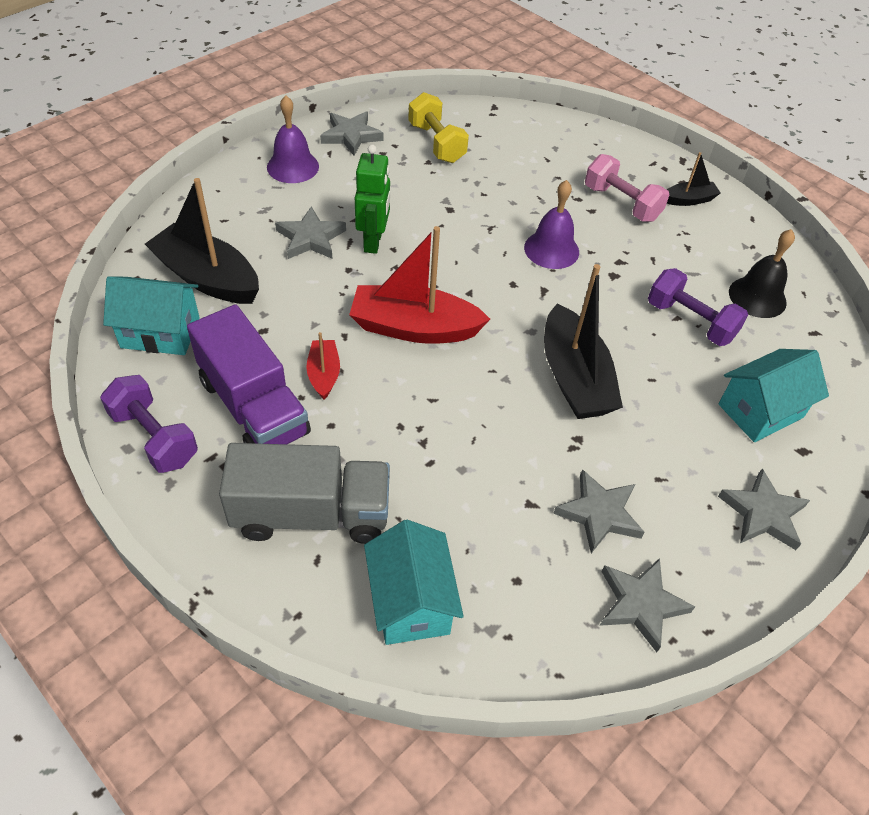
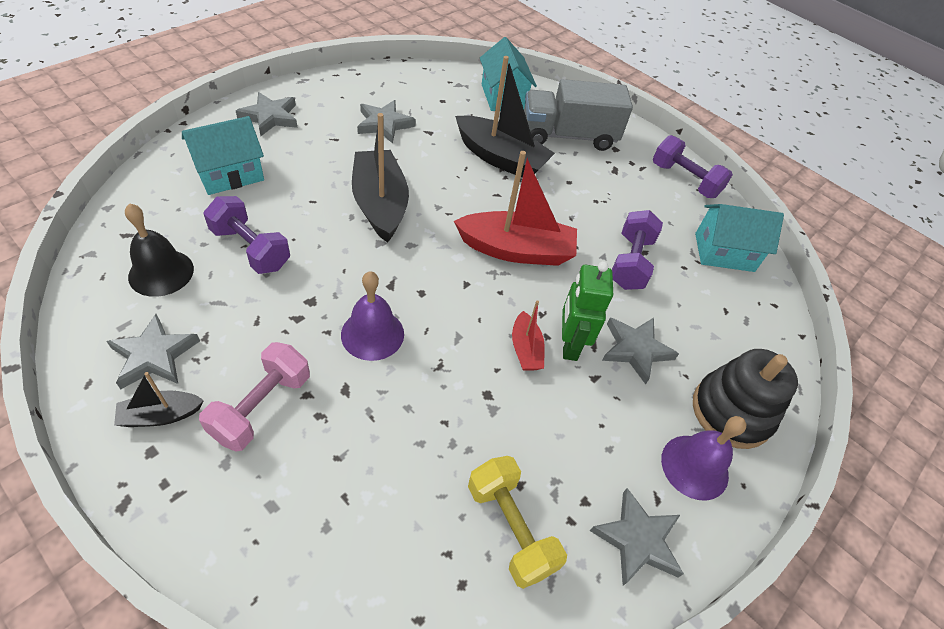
camera: 175 degrees right, 0 degrees up
black boat [145,178,259,304] -> black boat moved to [455,56,555,178]
purple truck [187,304,311,444] -> none
red boat [306,332,340,399] -> red boat moved to [512,300,545,371]
pink dumbbell [585,154,669,222] -> pink dumbbell turned 75 degrees clockwise [199,342,310,452]
grey star [600,558,695,652] -> grey star moved to [107,314,200,389]
none -> purple dumbbell [612,210,663,290]
none -> black stacking toy [693,349,798,449]

